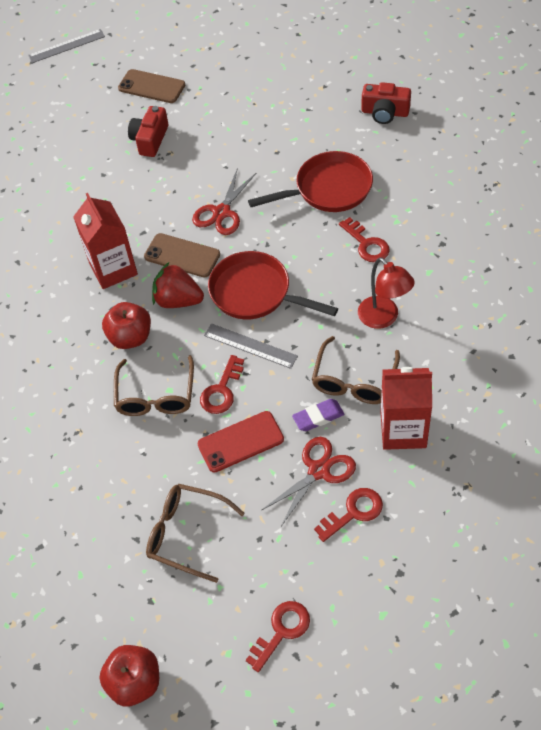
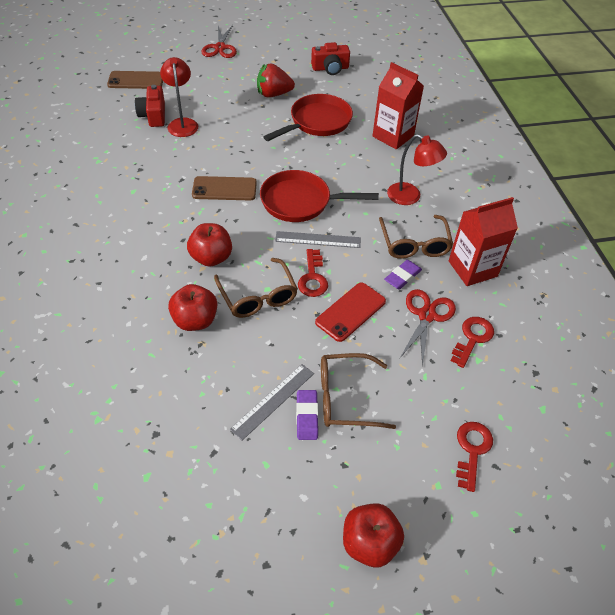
camera: 30 degrees left, 5 degrees down
grey ruler [28,29,105,63] -> grey ruler moved to [230,364,314,440]
red carton [73,193,138,289] -> red carton moved to [373,62,424,149]
red strawberry [152,262,204,308] -> red strawberry moved to [257,63,295,98]
red scissors [192,168,256,235] -> red scissors moved to [201,25,237,58]
red key [339,217,390,262] -> none
none -> red lamp [160,57,198,137]
none -> red apple [168,284,217,331]
none -> purple eraser [296,390,318,440]

